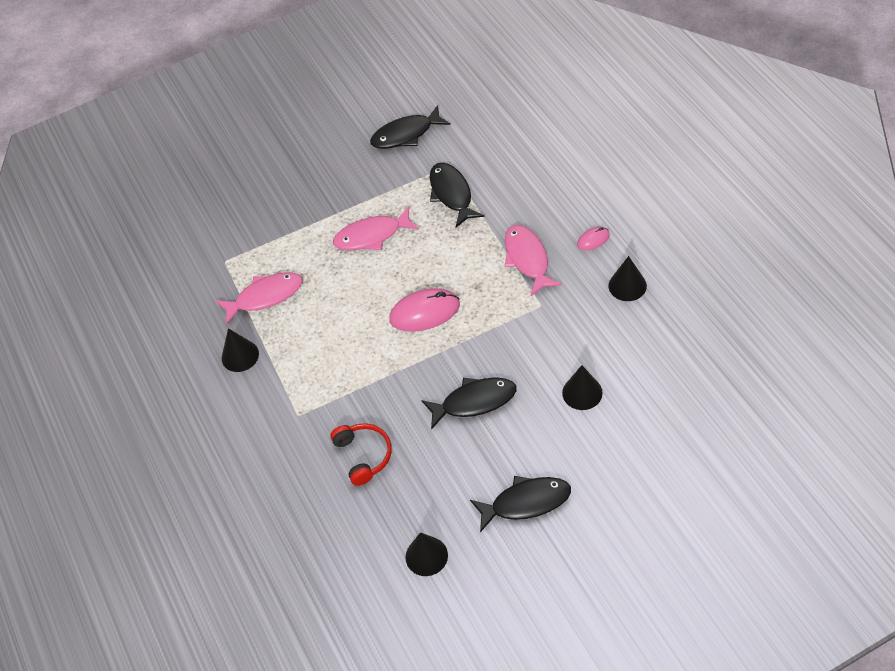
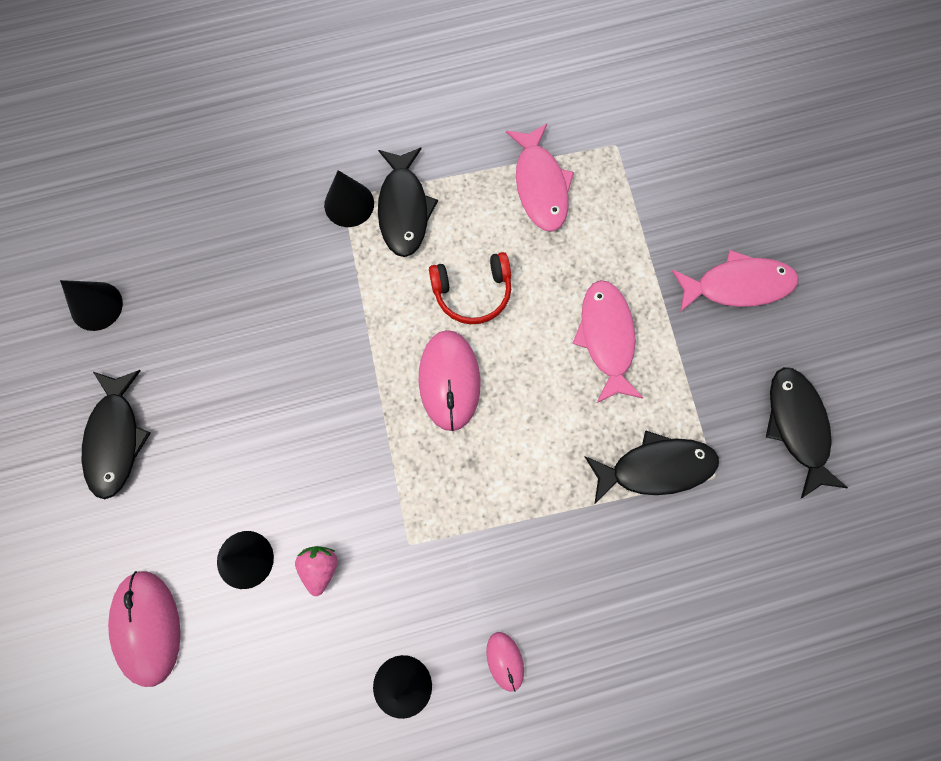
camera: 95 degrees right, 20 degrees up
black cone [222,328,259,372] -> black cone moved to [324,170,374,227]
red headphones [330,423,392,486] -> red headphones moved to [429,252,511,324]
black fish [421,377,517,430] -> black fish moved to [378,148,438,257]
pink fish [505,225,561,296] -> pink fish moved to [672,250,799,312]
none -> pink mouse [108,571,181,687]
none -> pink strawberry [295,546,337,596]

